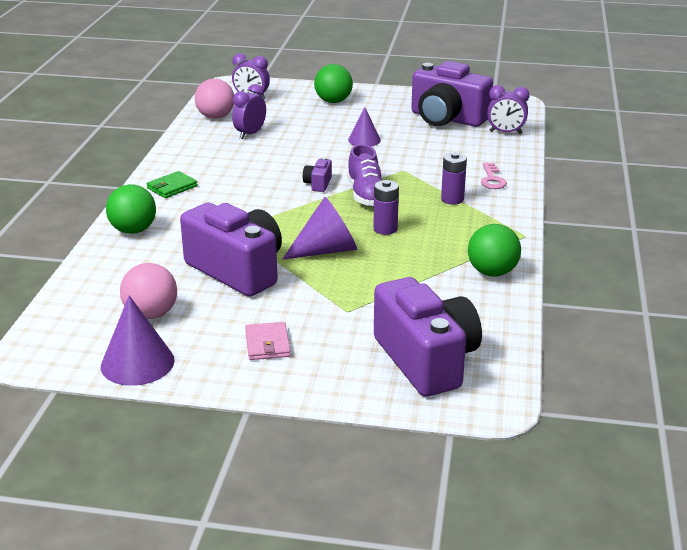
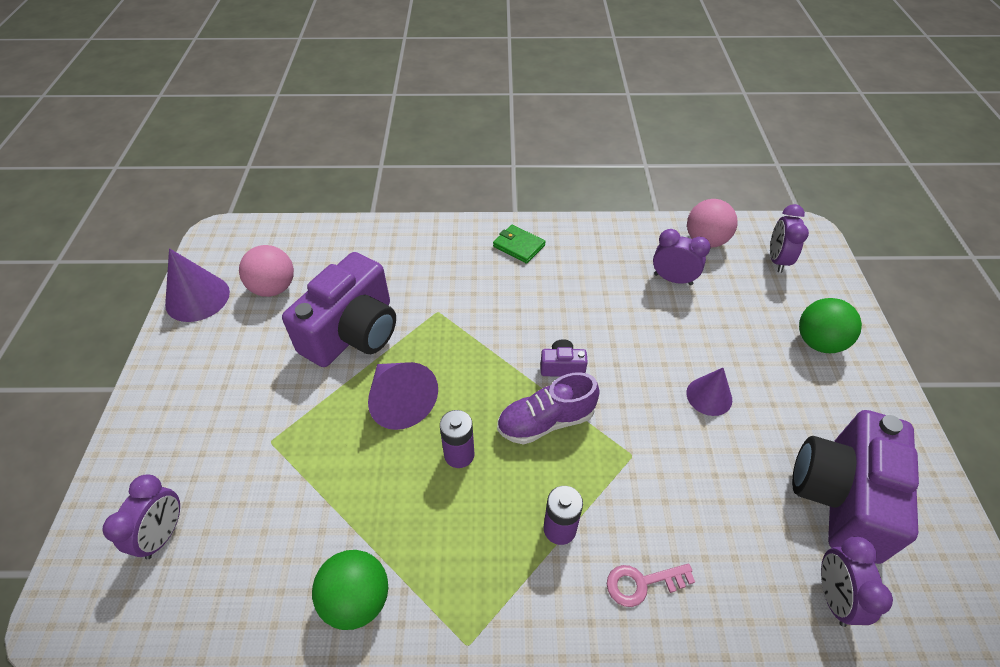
camera: 80 degrees right, 20 degrees up
green ball [106,184,156,234] -> none
pink wallet [245,322,291,360] -> none
purple camera [374,277,482,397] -> purple clock [102,475,180,559]

